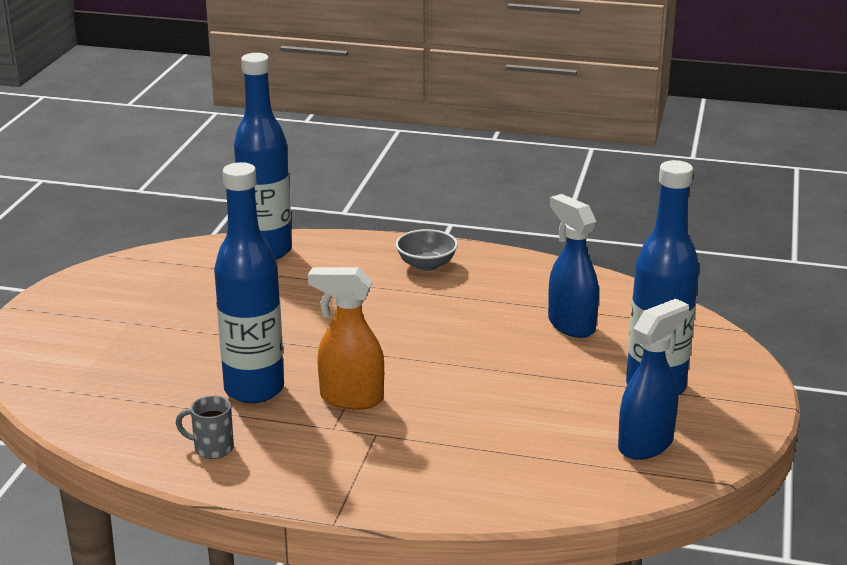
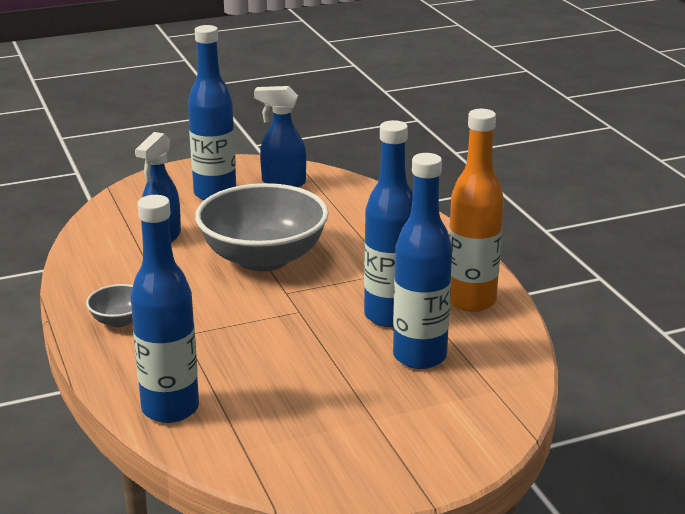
camera: 125 degrees left, 0 degrees up
grey mug [176,396,234,459] -> orange bottle [449,109,504,312]
orange spray bottle [308,267,384,410] -> none
none -> grey bowl [195,183,329,271]
none -> blue bottle [393,153,452,369]

